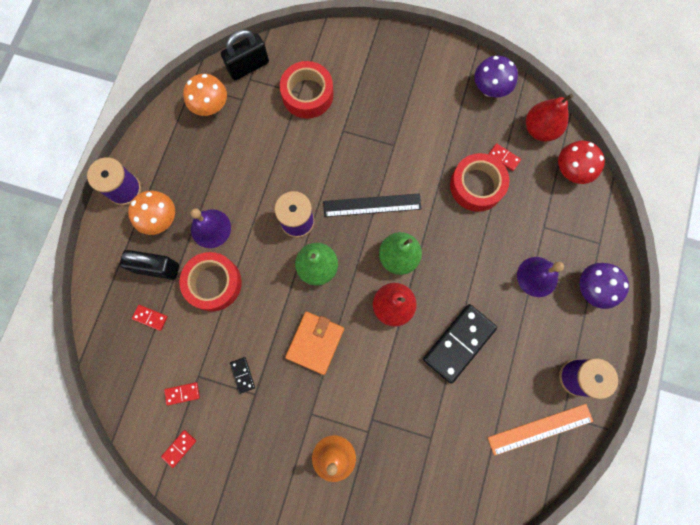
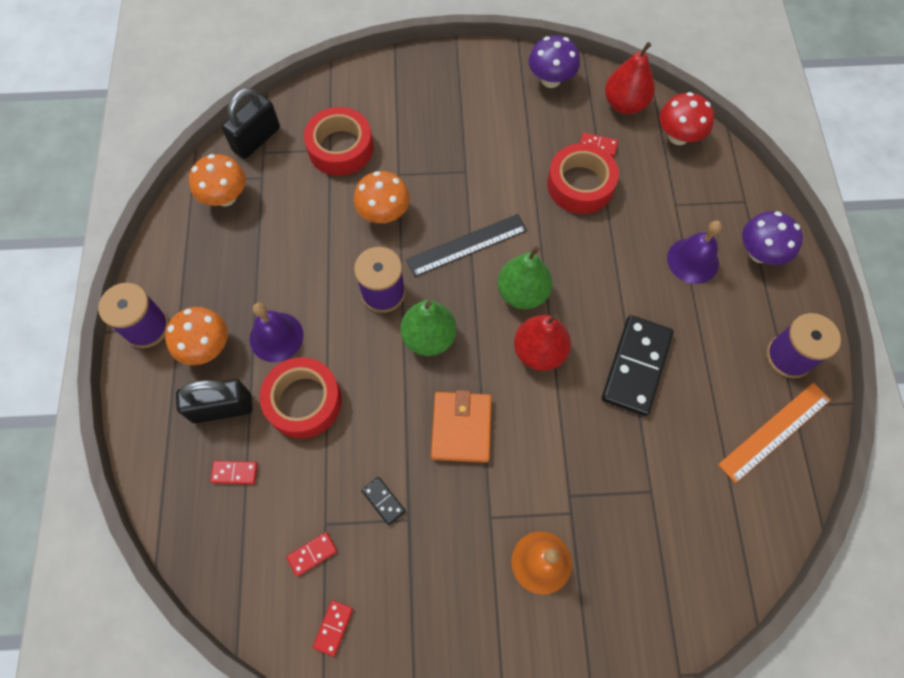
camera: 20 degrees left, 10 degrees down
none -> orange mushroom [354,171,410,223]

